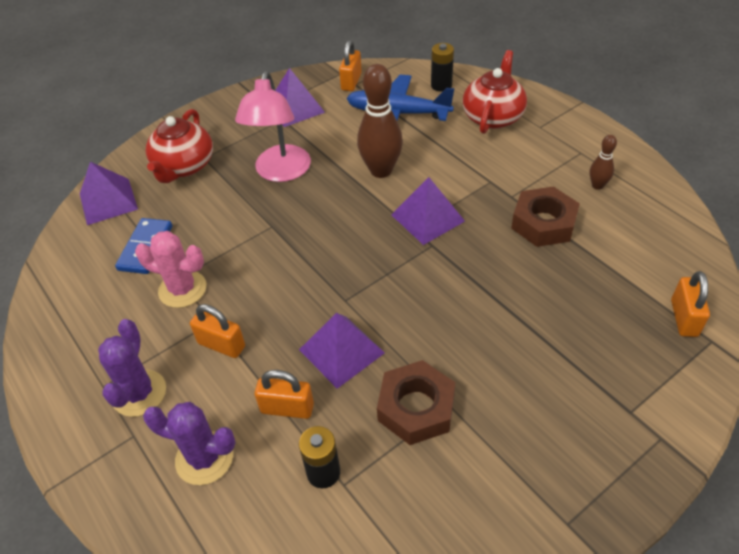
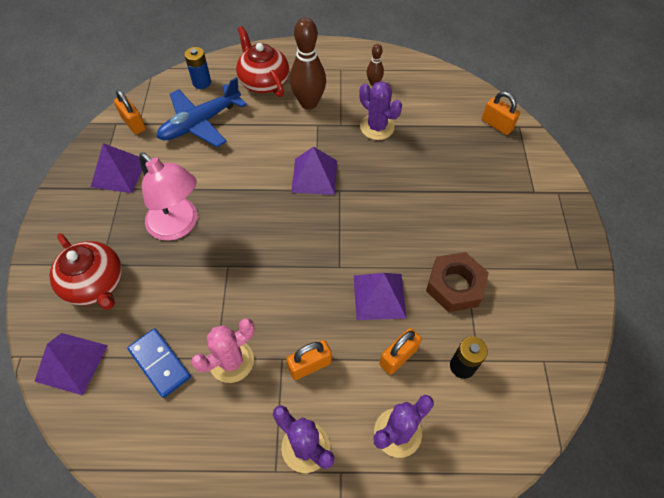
camera: 55 degrees left, 10 degrees up
brown bowling pin [357,64,403,178] -> brown bowling pin moved to [290,18,326,109]
black battery [431,43,454,92] -> blue battery [184,47,211,89]
brown nut [511,186,580,247] -> purple cactus [359,81,402,140]

